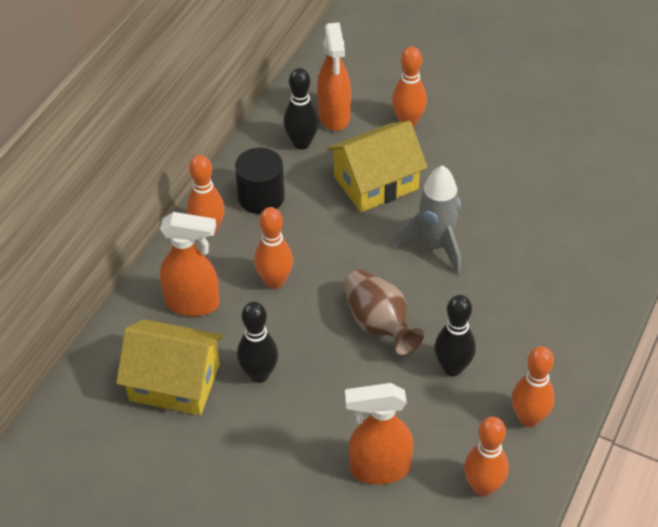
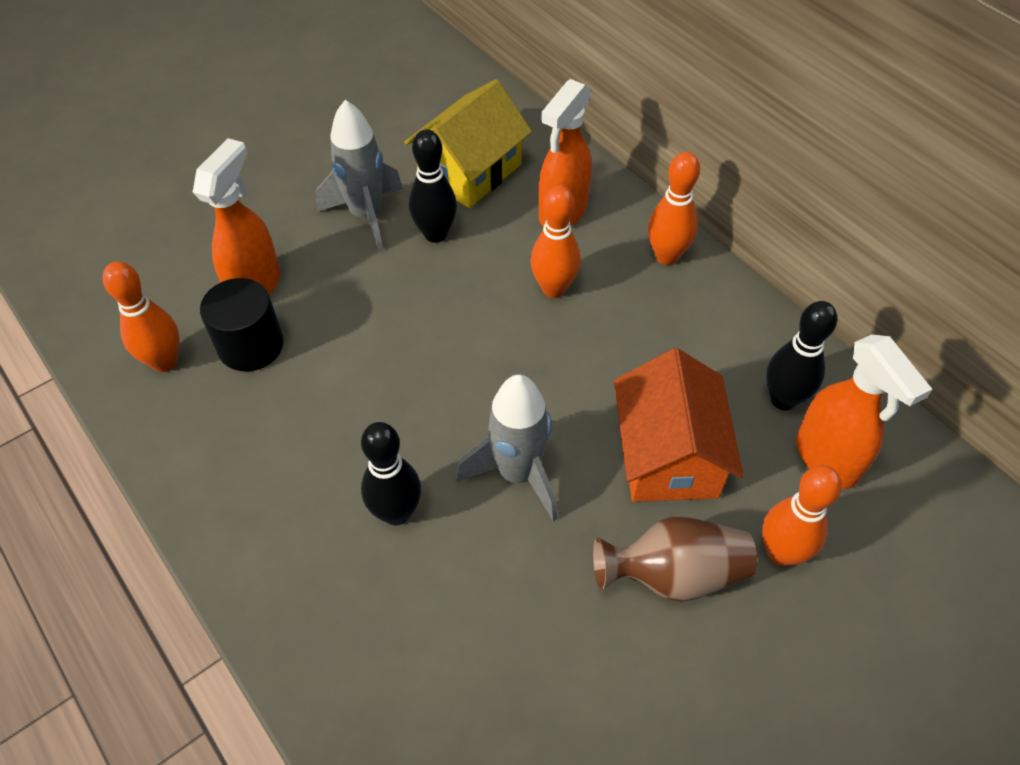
camera: 115 degrees right, 5 degrees up
black cylinder [235,148,285,214] -> black cylinder moved to [200,278,284,371]
orange spray bottle [317,22,351,131] -> orange spray bottle turned 135 degrees counterclockwise [796,335,932,489]
yellow house [327,121,428,212] -> orange house [614,348,743,502]
brown vase [343,269,424,355] -> brown vase moved to [593,517,757,602]
black bowling pin [434,295,476,376] -> black bowling pin moved to [361,422,421,525]
orange bowling pin [512,346,555,427] -> none
none -> grey rocket [316,100,403,251]

